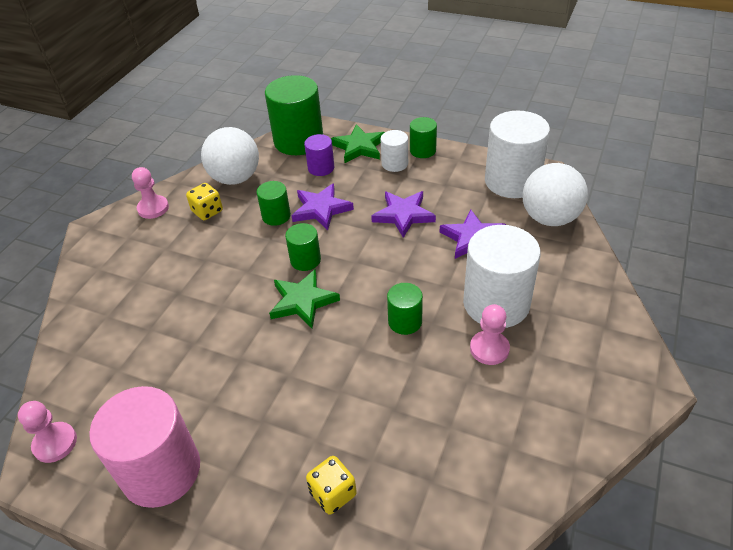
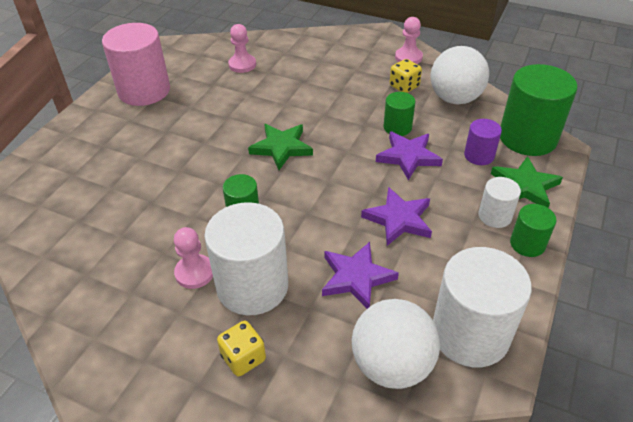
camera: 90 degrees right, 0 degrees up
pink pawn [18,401,77,463] -> pink pawn moved to [228,24,256,73]
green cylinder [285,223,321,271] -> none
yellow dice [306,456,357,515] -> yellow dice moved to [217,321,266,376]

